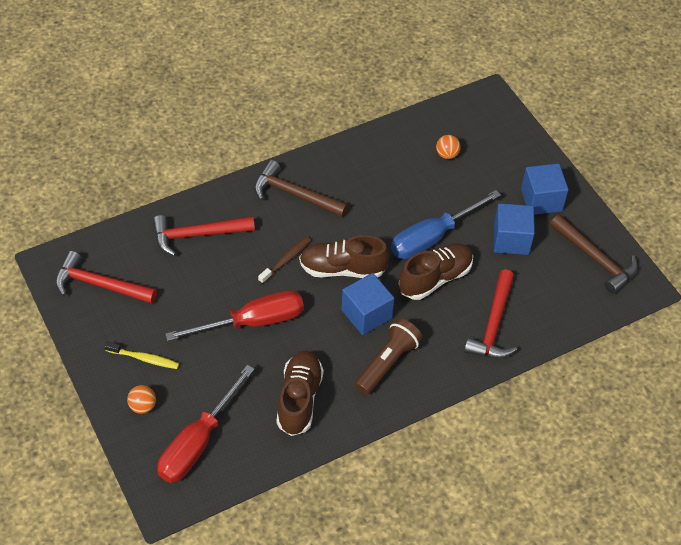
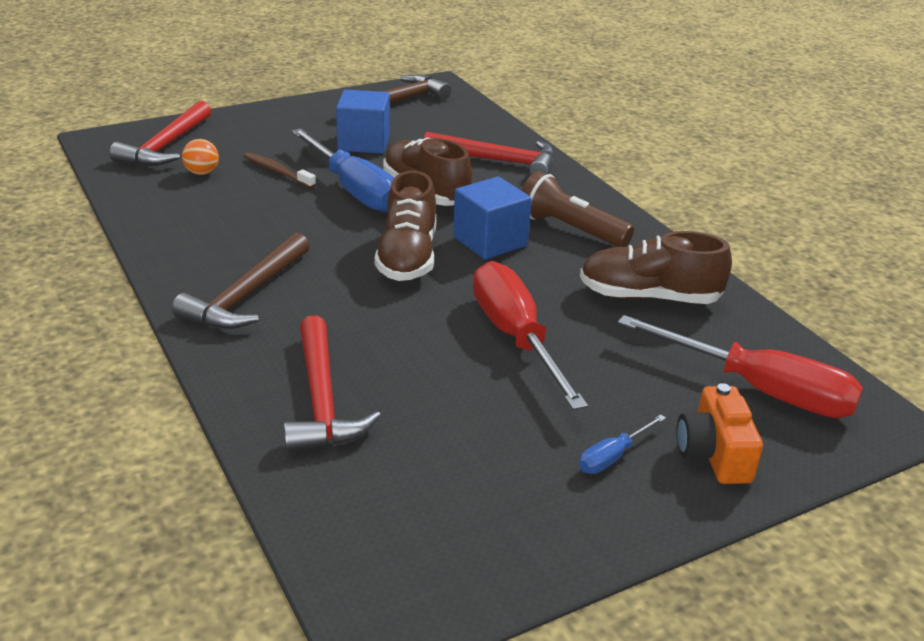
camera: 90 degrees left, 20 degrees down
red hammer [55,251,157,304] -> red hammer moved to [110,101,211,166]
yellow toothbrush [105,342,179,369] -> blue screwdriver [579,414,666,474]
orange ball [127,385,156,414] -> orange camera [676,383,763,484]
brown toothbrush [258,237,311,284] -> brown toothbrush moved to [244,152,316,189]
blue cube [521,163,569,215] -> none

